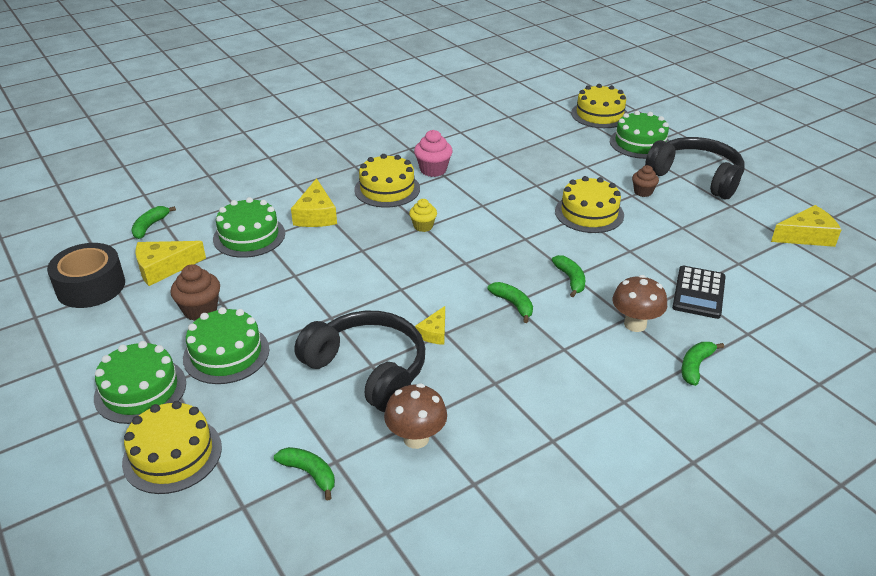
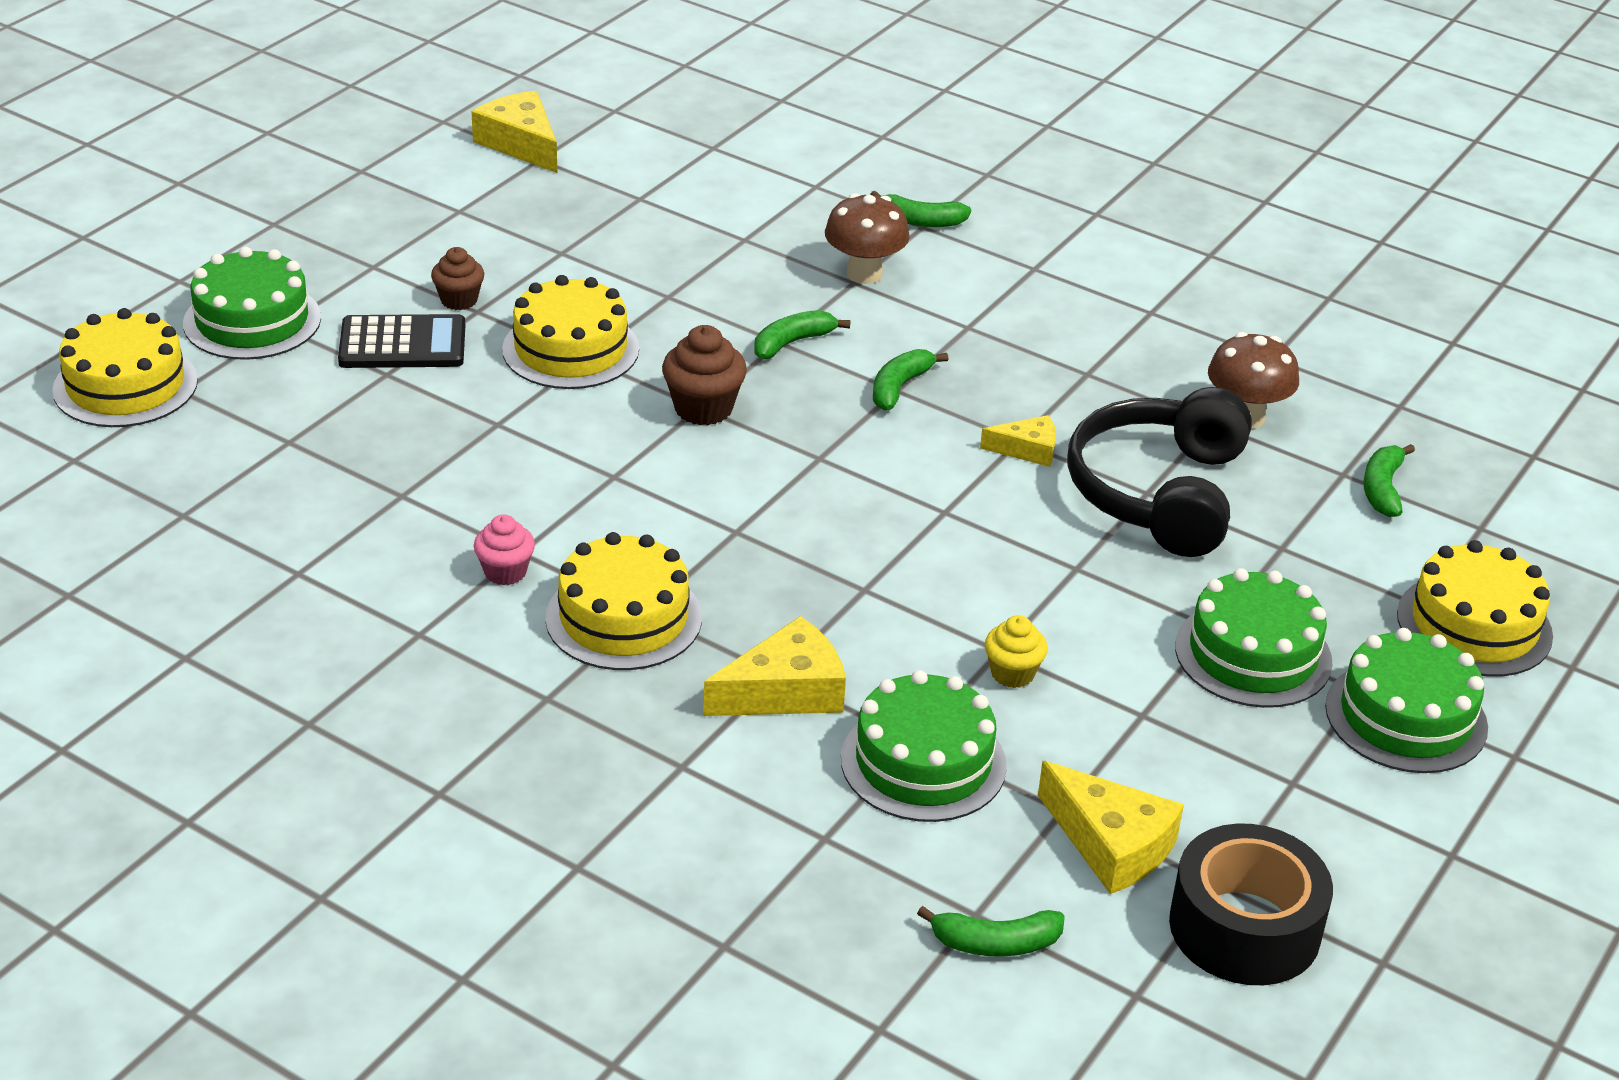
camera: 115 degrees left, 0 degrees up
brown cupcake [170,264,220,321] -> brown cupcake moved to [662,325,747,425]
yellow cupcake [409,199,437,232] -> yellow cupcake moved to [985,615,1048,688]
pink cupcake [414,130,453,177] -> pink cupcake [474,514,535,585], size x0.66
black headphones [645,137,745,199] -> none
black calculator [672,266,726,319] -> black calculator moved to [338,314,465,368]

